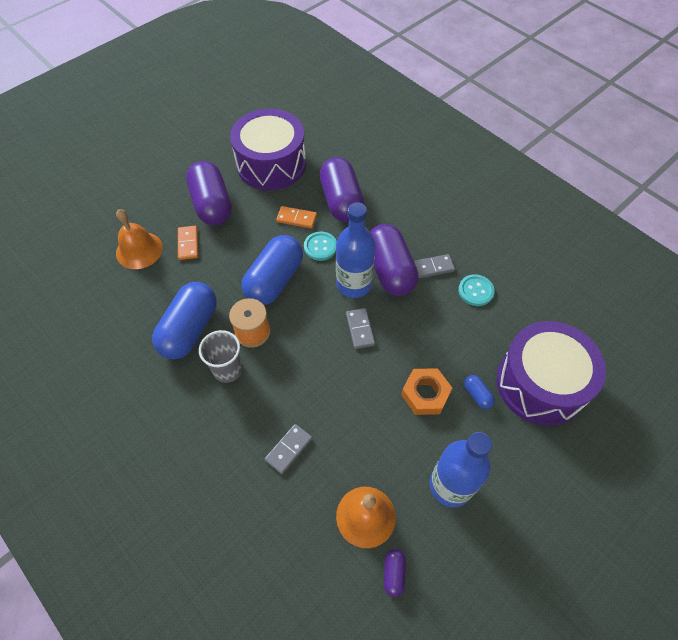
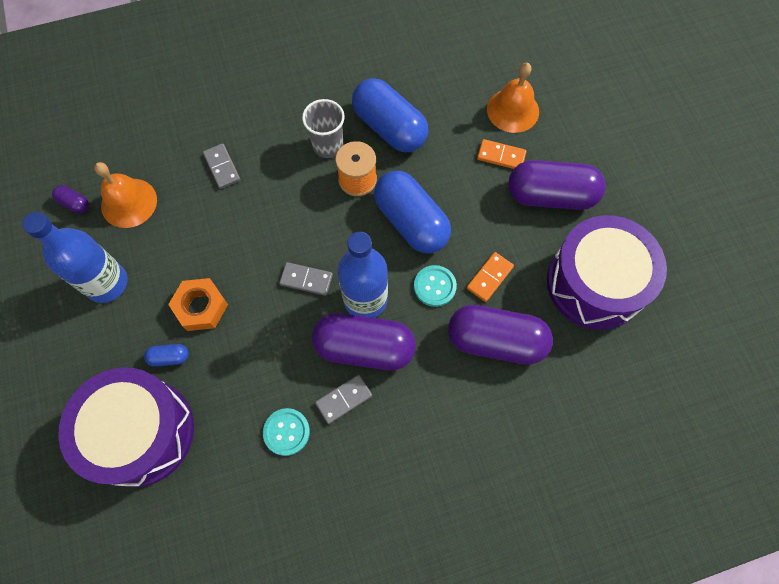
camera: 115 degrees right, 10 degrees up
grey domino [414,254,455,279] -> grey domino turned 45 degrees clockwise [315,375,372,424]

